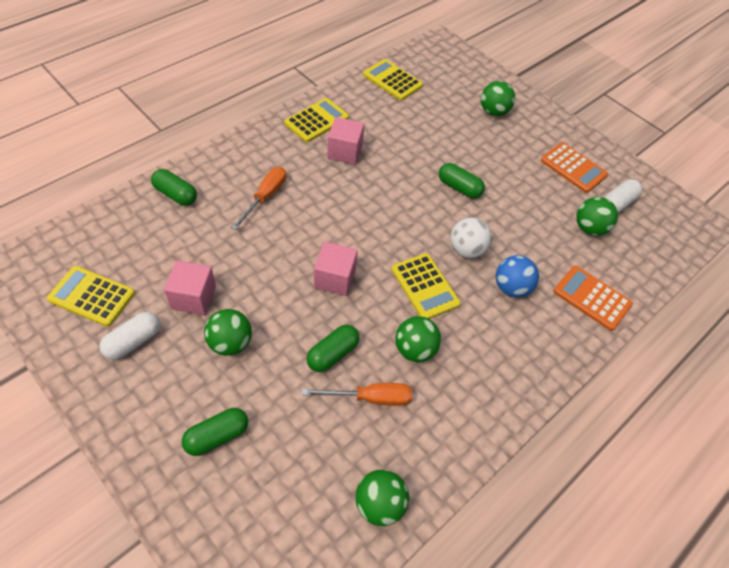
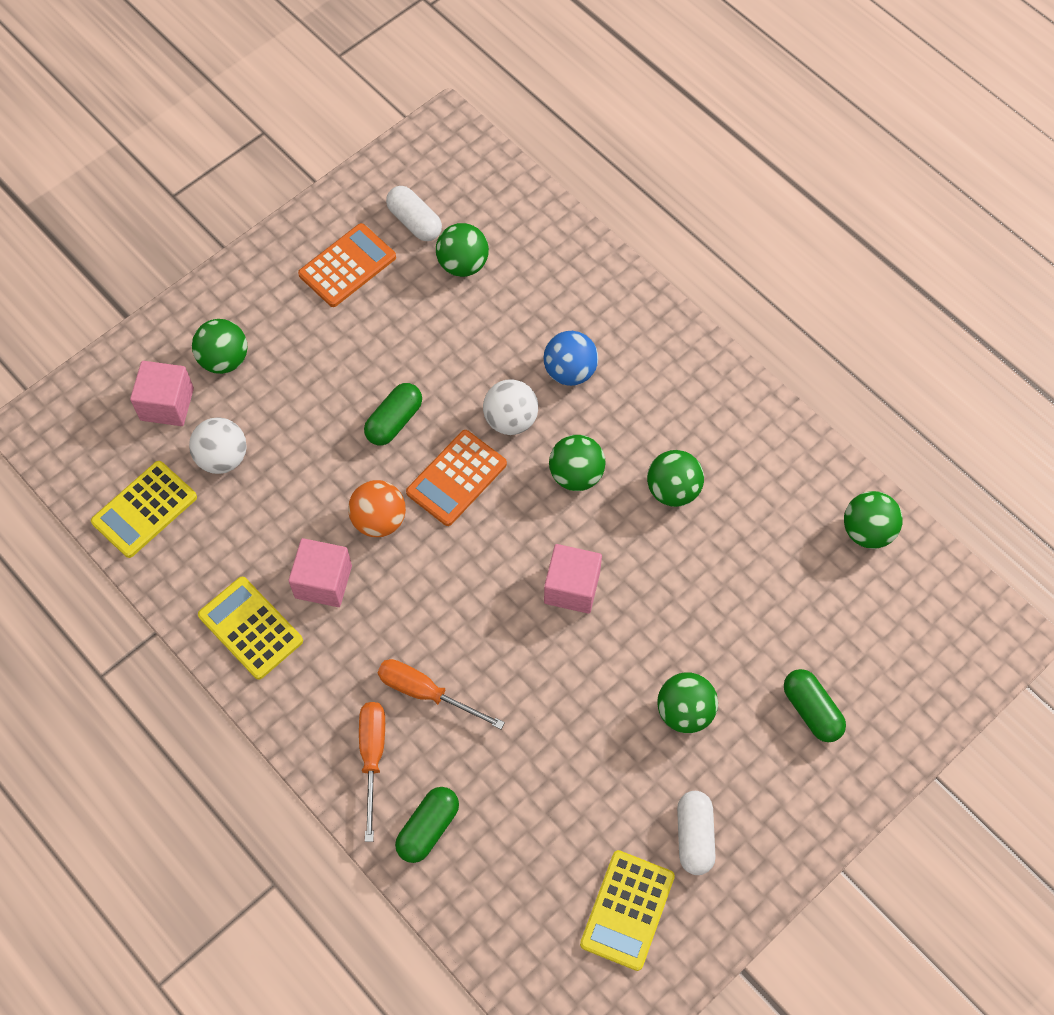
camera: 85 degrees left, 10 degrees up
white capsule [99,312,160,360] -> white capsule turned 45 degrees clockwise [677,791,716,875]
pink cube [164,260,216,315] -> pink cube moved to [130,361,194,426]
orange screwdriver [302,383,412,406] -> orange screwdriver moved to [359,702,385,842]
green capsule [306,325,359,372] -> none
yellow calculator [391,253,461,319] -> green ball [549,435,606,491]
orange calculator [553,266,633,331] -> orange calculator moved to [406,430,507,526]
none -> white ball [189,417,247,474]
none -> orange ball [348,480,406,537]

